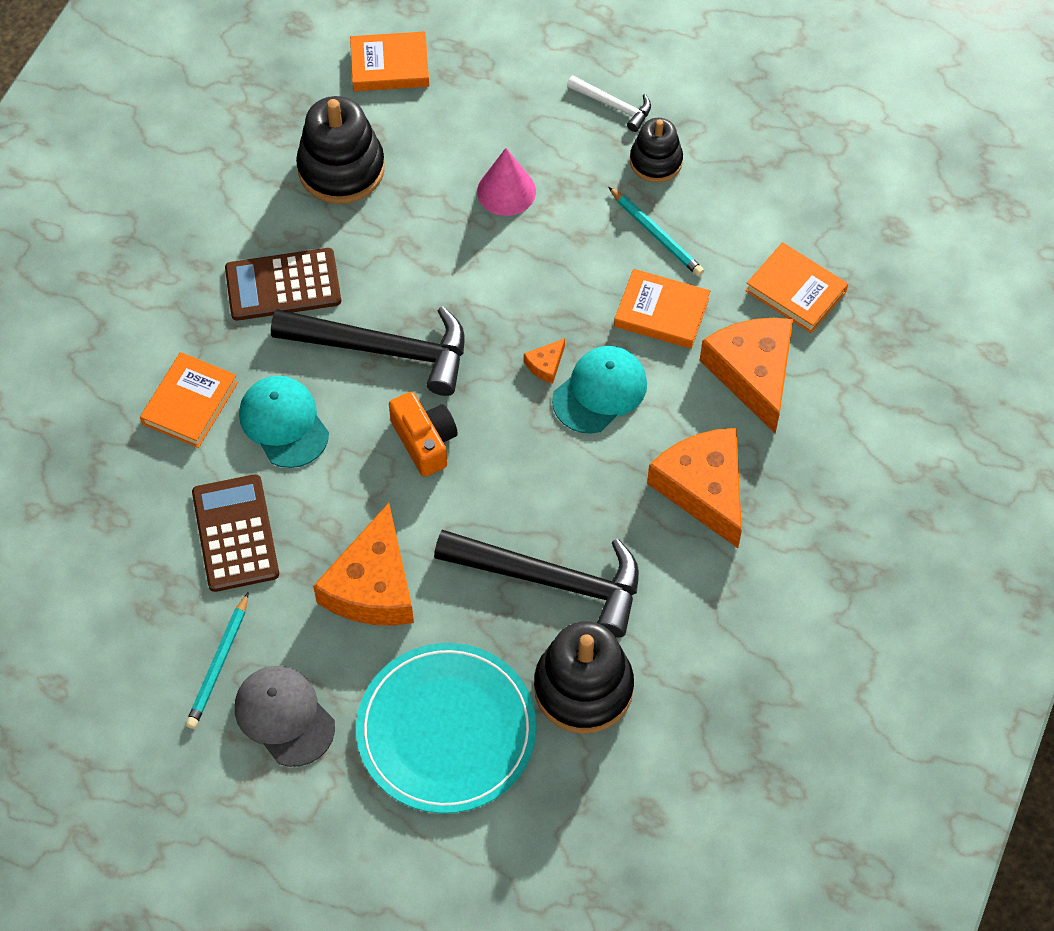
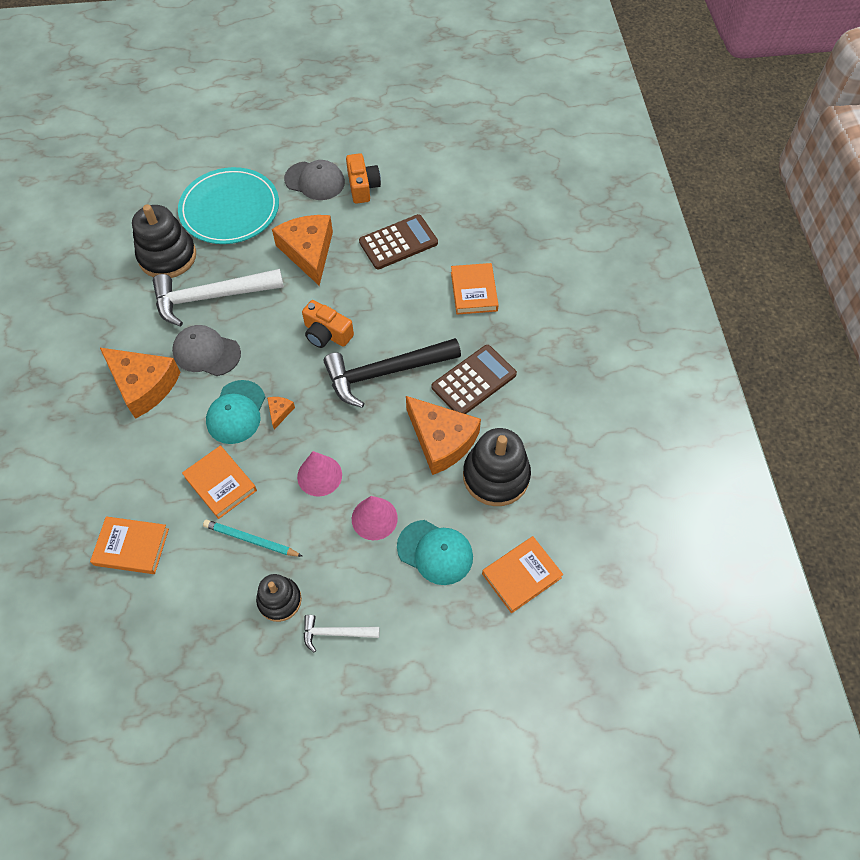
camera: 150 degrees right, 0 degrees up
turquoise pencil [186,592,249,729] -> orange camera [346,153,381,204]
brown calculator [192,474,279,592] -> brown calculator turned 75 degrees counterclockwise [359,214,438,270]
turquoise cap [239,376,329,468] -> turquoise cap moved to [397,520,473,585]
black hammer [434,530,639,638] -> white hammer [153,269,284,326]
orange book [614,269,710,349] -> orange book turned 60 degrees clockwise [182,446,257,519]
orange cheese [699,318,793,433] -> orange cheese moved to [406,396,481,475]
none -> grey cap [172,325,241,376]
none -> pink cone [297,451,342,496]

